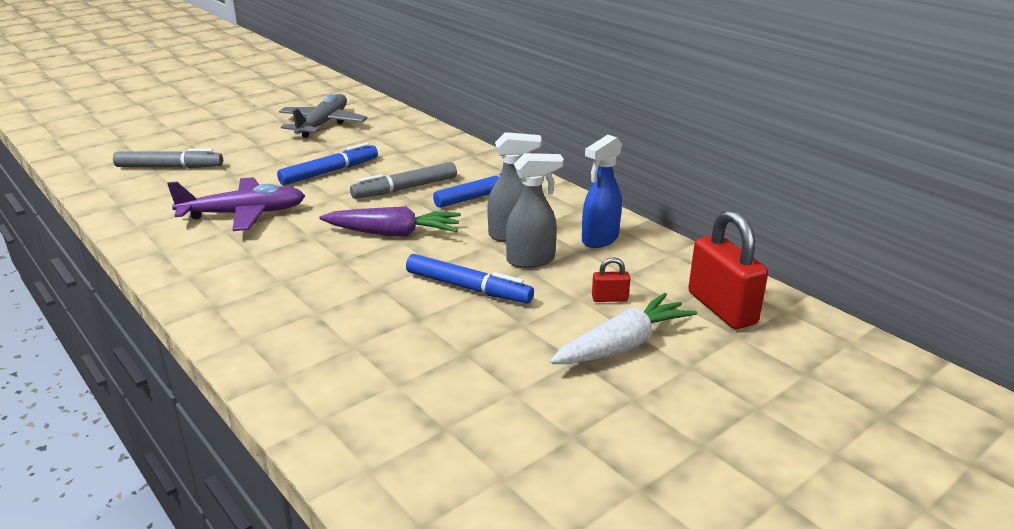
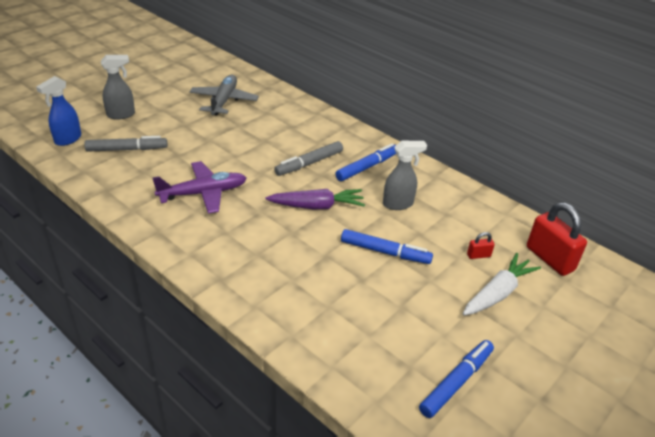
camera: 10 degrees left, 10 degrees up
blue marker [277,142,378,185] -> blue marker moved to [419,340,494,418]
grey spray bottle [506,153,564,268] -> grey spray bottle moved to [101,55,135,120]
blue spray bottle [582,135,622,248] -> blue spray bottle moved to [36,76,81,146]

